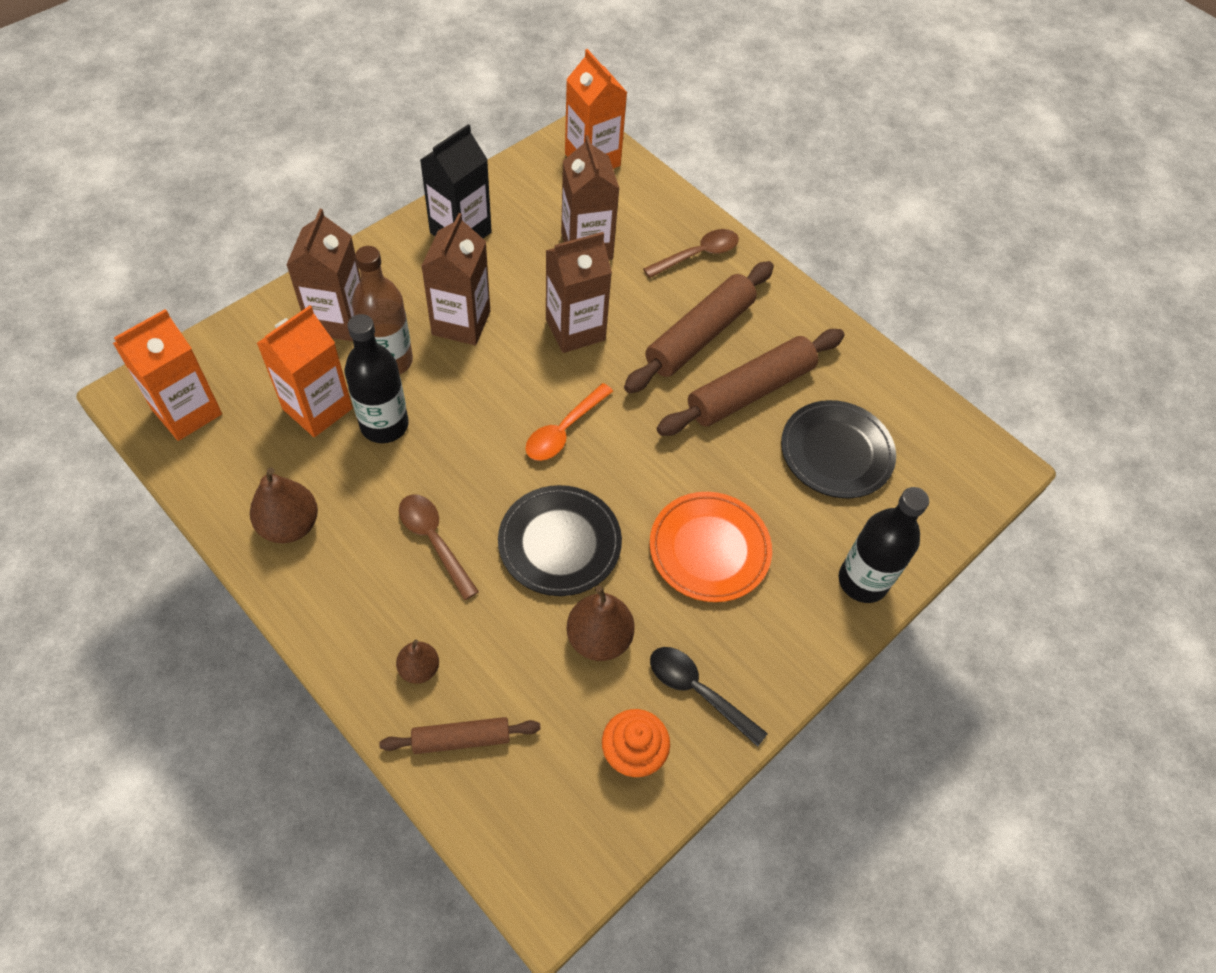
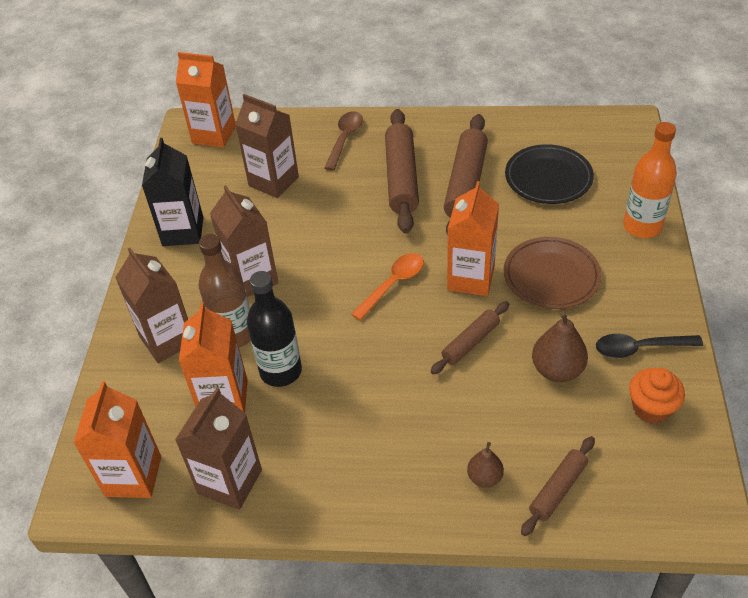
camera: 35 degrees left, 10 degrees down
brown pear [250,467,318,543] -> none
brown spoon [399,494,479,600] -> none
black plate [498,485,622,596] -> brown rolling pin [431,301,509,375]
orange spoon [526,383,613,461] -> orange spoon turned 135 degrees counterclockwise [351,253,424,320]
brown carton [546,232,612,353] -> brown carton moved to [175,388,262,510]
orange plate [650,492,772,602] -> brown plate [504,237,601,309]
black bottle [839,487,929,603] -> orange bottle [623,122,677,238]
none -> orange carton [447,181,499,296]

